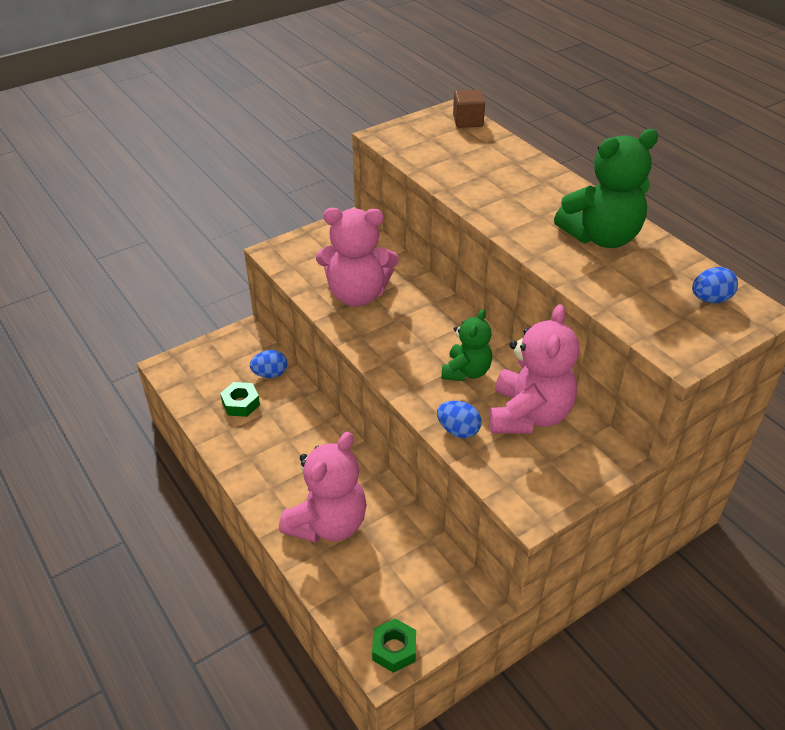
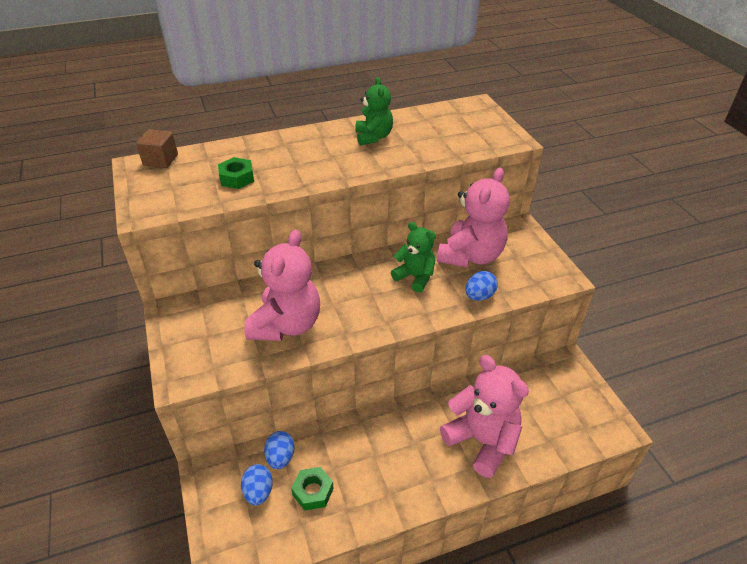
camera: 75 degrees left, 0 degrees up
green nut [372,618,416,673] -> green nut moved to [218,157,254,189]
pink teddy bear [489,304,579,434] -> pink teddy bear turned 90 degrees clockwise [437,168,510,267]
green teddy bear [554,129,659,248] -> green teddy bear [355,77,393,146], size x0.61
blue egg [692,267,738,303] -> blue egg moved to [241,464,273,505]

